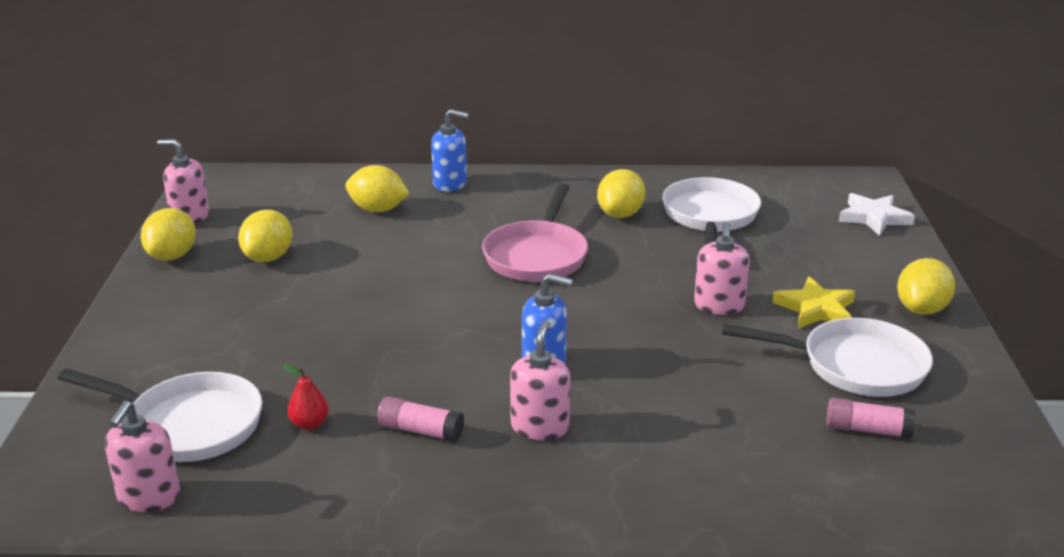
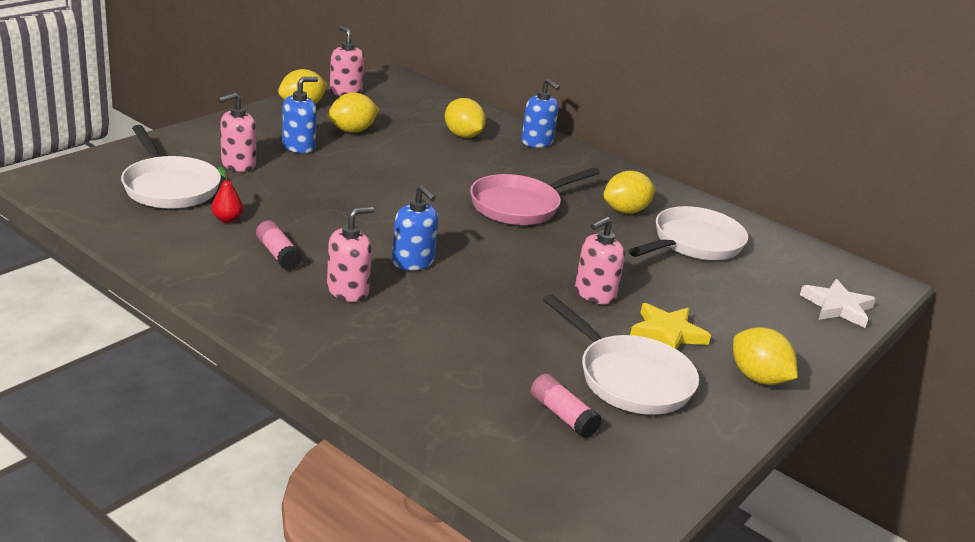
camera: 35 degrees right, 0 degrees up
pink soap dispenser [105,401,180,512] -> pink soap dispenser moved to [218,93,256,172]
yellow lemon [897,258,955,315] -> yellow lemon turned 75 degrees clockwise [733,327,798,385]
none -> blue soap dispenser [282,77,318,153]

